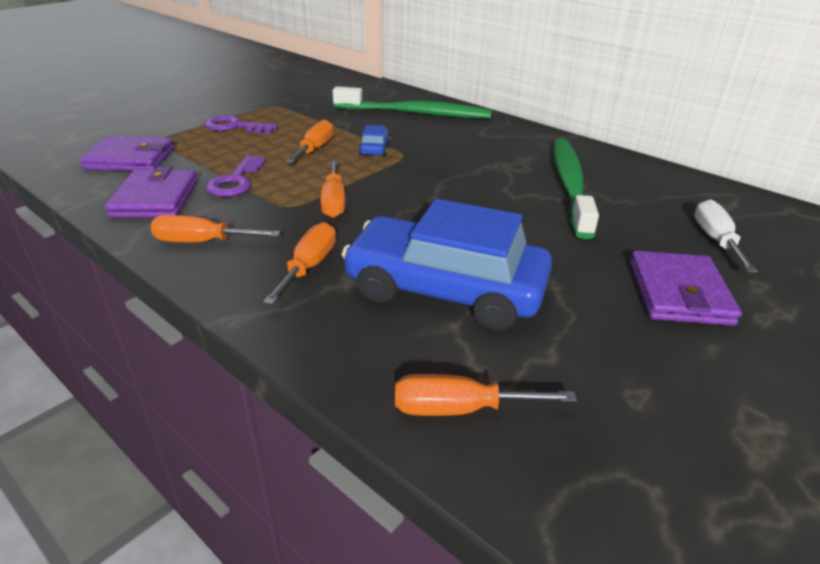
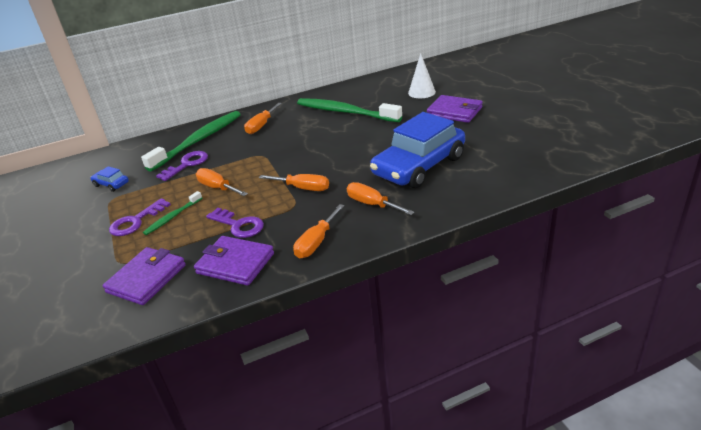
camera: 60 degrees left, 0 degrees up
blue car [359,125,391,157] -> blue car moved to [90,166,129,192]
orange screwdriver [395,374,577,416] -> orange screwdriver moved to [244,103,282,134]
white screwdriver [694,199,758,273] -> white cone [408,53,436,98]
none -> green toothbrush [143,191,202,235]
none -> purple key [156,151,208,181]

